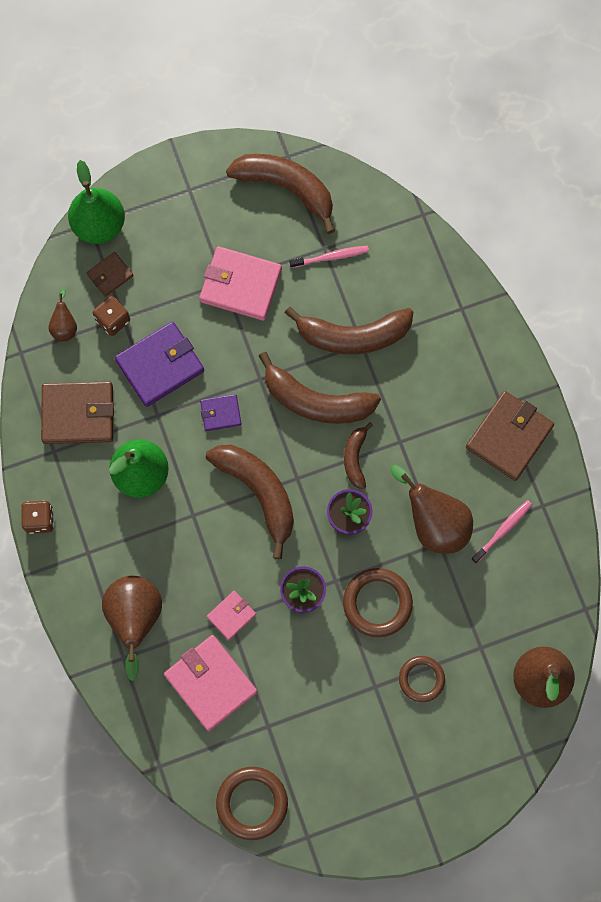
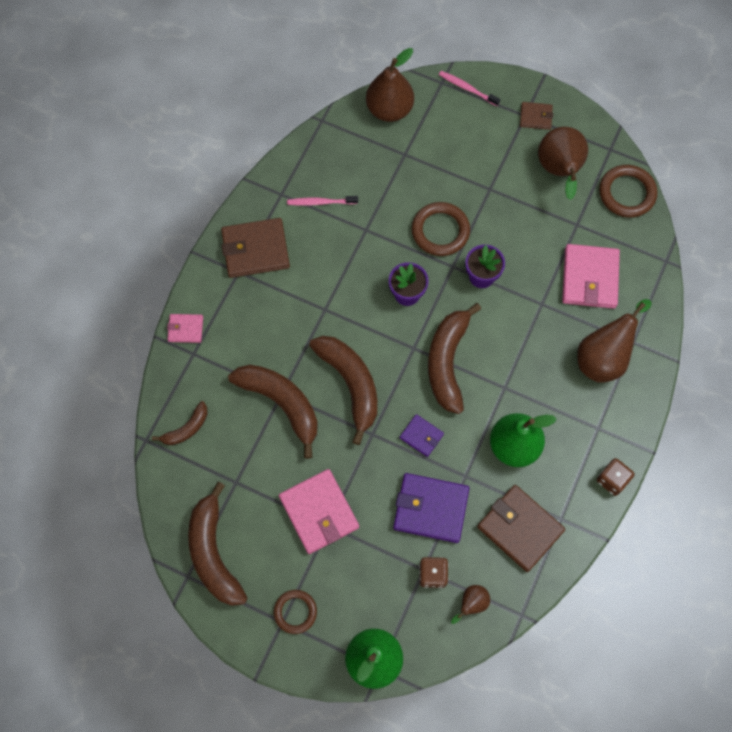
camera: 135 degrees left, 5 degrees down
brown wallet [87,252,134,297] -> brown wallet moved to [520,102,553,130]
pink wallet [207,591,256,640] -> pink wallet moved to [167,314,203,343]
pink toothbrush [290,246,369,268] -> pink toothbrush moved to [439,71,500,106]
brown banana [344,422,373,489] -> brown banana moved to [152,401,208,445]
brown pear [390,464,473,554] -> brown pear moved to [538,127,588,200]
brown ring [399,656,445,702] -> brown ring moved to [274,590,317,634]

